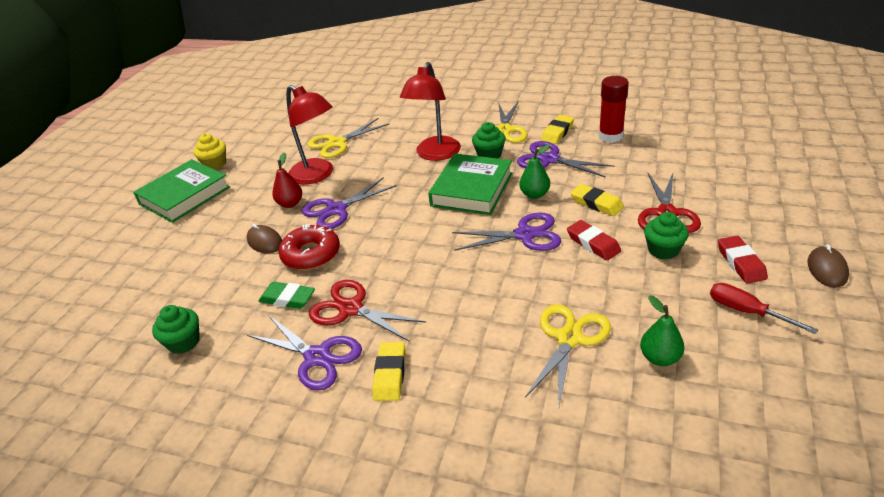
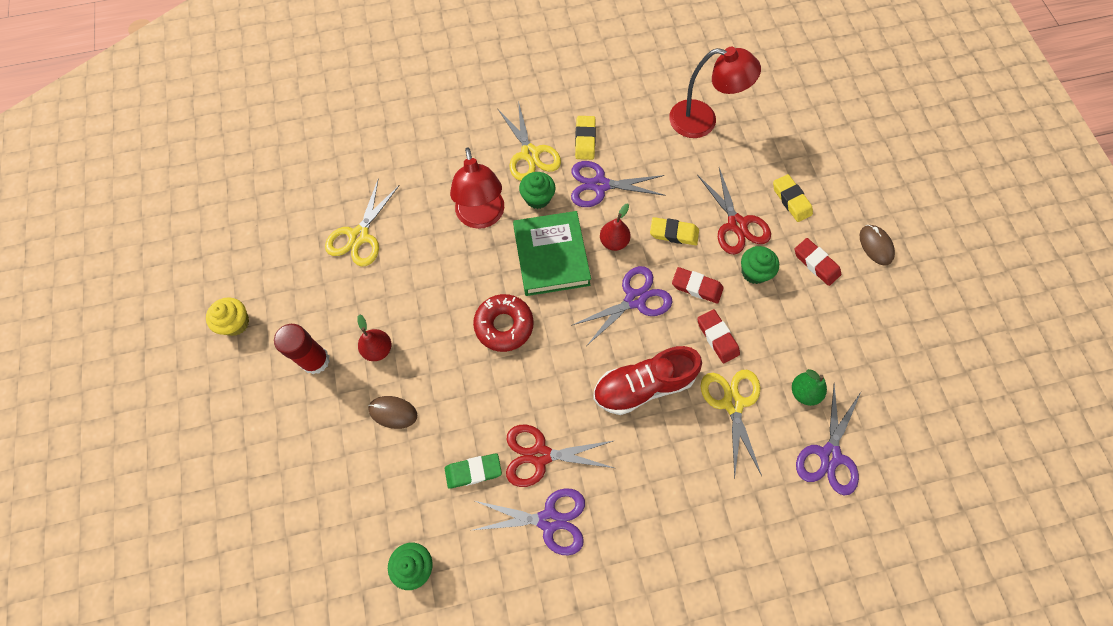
camera: 35 degrees left, 30 degrees up
green book [133,159,230,223] -> none
red donut [278,224,340,270] -> red donut moved to [473,294,534,352]
red lamp [286,85,333,185] -> red lamp moved to [669,47,761,138]
purple scissors [302,177,397,229] -> purple scissors moved to [796,384,861,495]
yellow eraser [372,342,406,401] -> yellow eraser moved to [773,174,813,222]
green pear [520,144,550,199] -> red pear [600,204,631,251]
red glue stick [599,76,629,143] -> red glue stick moved to [274,324,330,374]
red screwdriver [710,283,818,334] -> none
none -> red shoe [593,346,702,415]
none -> red eraser [697,309,740,363]

